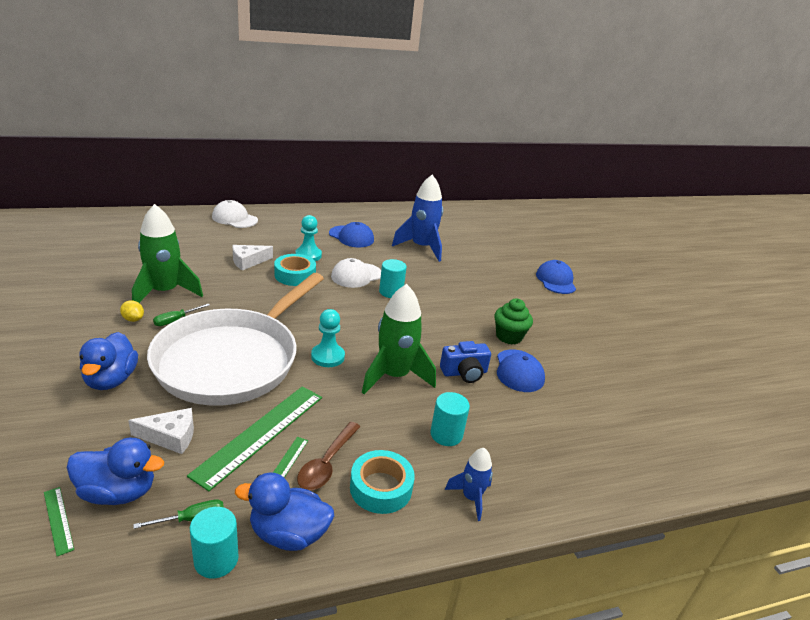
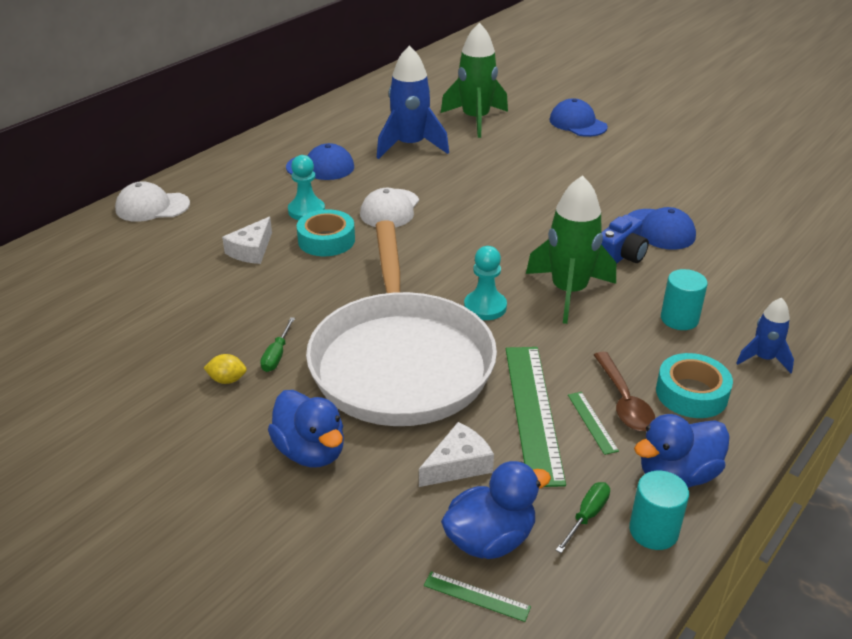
camera: 30 degrees left, 5 degrees up
green rocket [132,204,203,303] -> green rocket moved to [441,23,508,138]
turquoise cylinder [379,259,407,298] -> none
green cupcake [494,299,533,344] -> none

